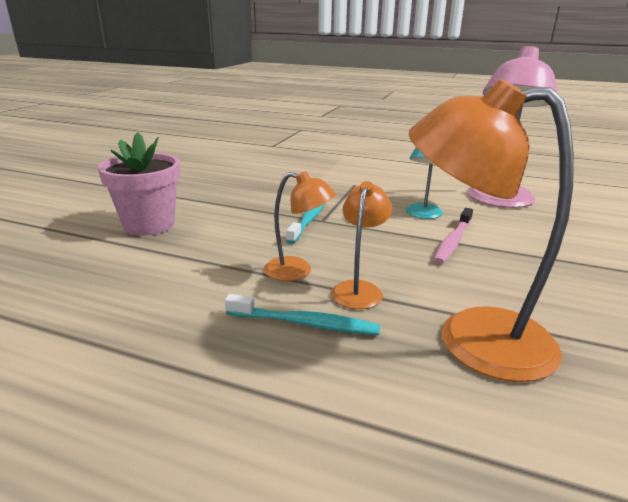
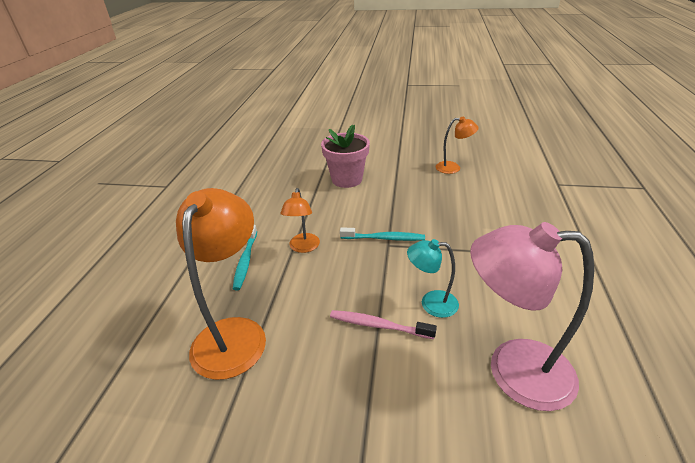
camera: 80 degrees right, 10 degrees up
orange lamp [331,181,392,309] -> orange lamp moved to [436,117,479,174]

